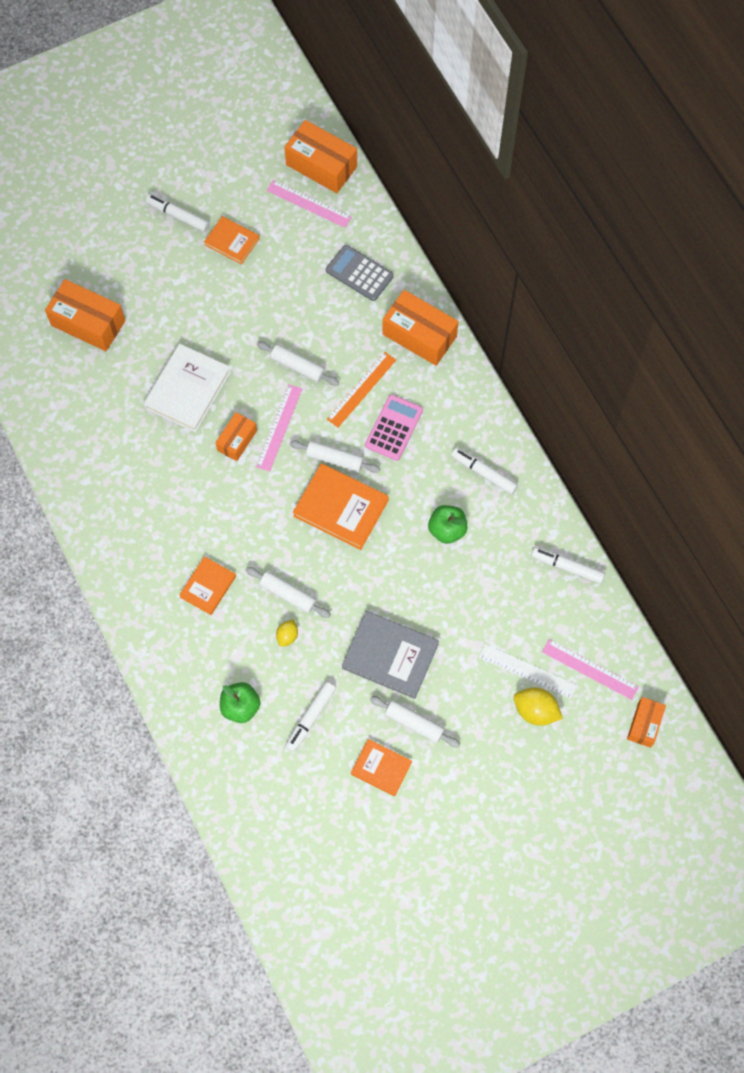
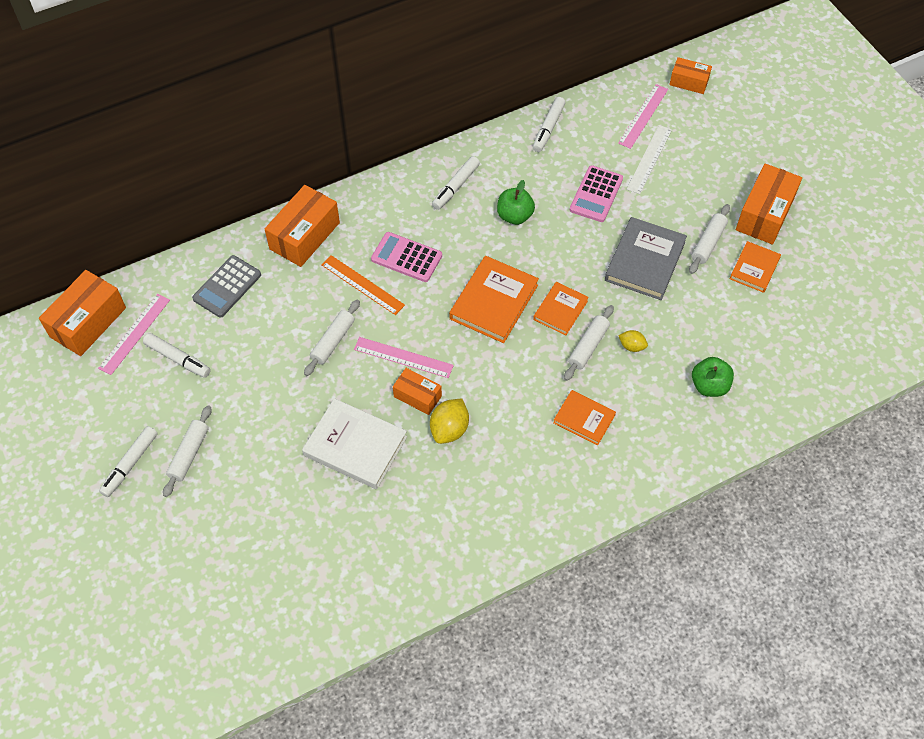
camera: 90 degrees left, 10 degrees down
orange box [45,279,125,351] -> orange box moved to [736,163,802,245]
orange book [204,216,260,265] -> orange book moved to [533,282,589,335]
white marker [285,682,336,752] -> white marker moved to [143,333,211,378]
white rolling pin [290,440,381,473] -> white rolling pin moved to [163,405,211,497]
yellow lemon [514,688,563,726] -> yellow lemon moved to [430,398,469,444]
none -> pink calculator [570,165,623,222]

